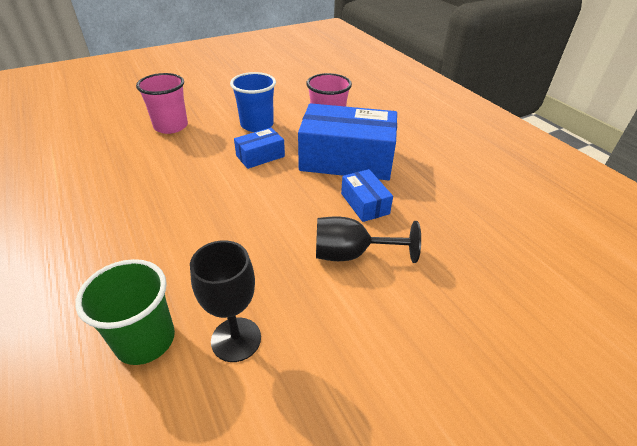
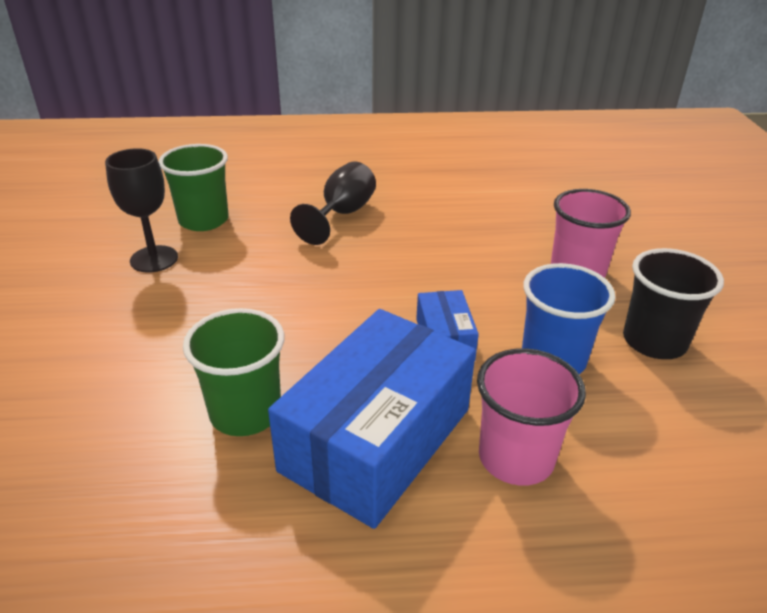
camera: 115 degrees right, 5 degrees down
black goblet [316,216,421,263] -> black goblet moved to [290,162,376,245]
blue box [341,169,393,222] -> green cup [183,308,284,436]
none -> black cup [623,248,724,359]

